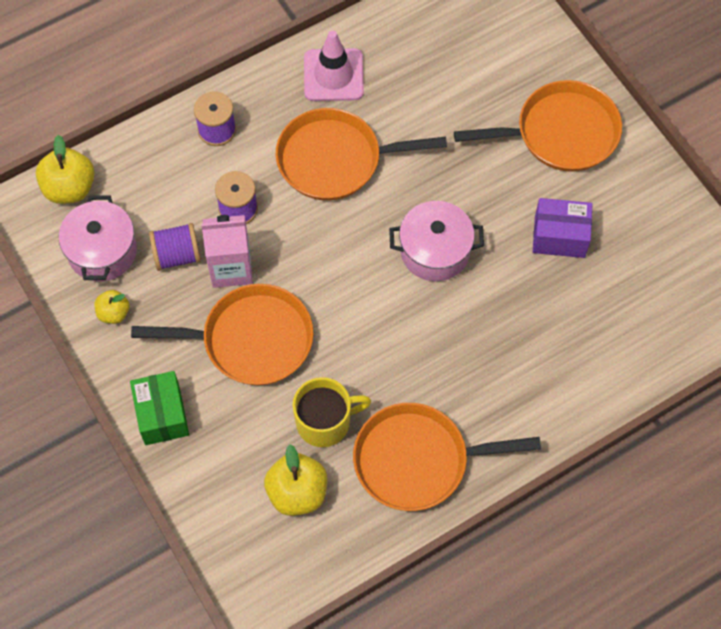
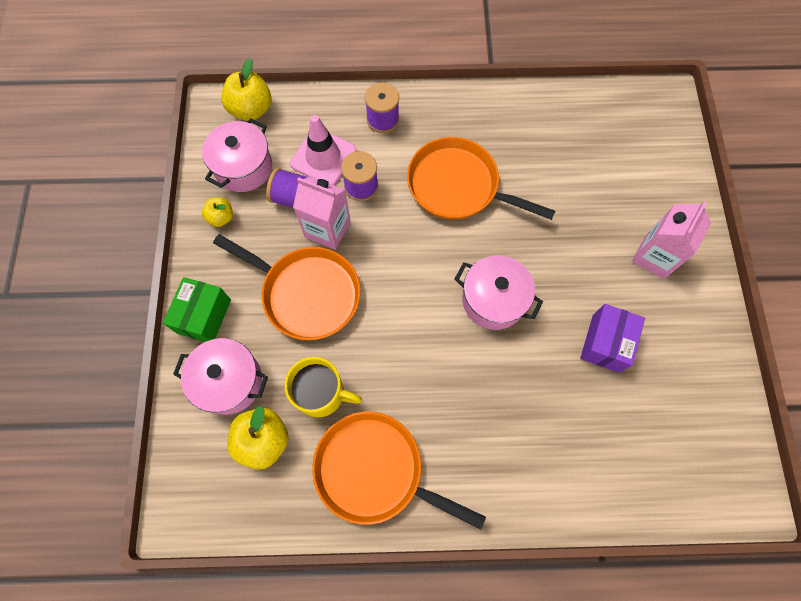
camera: 30 degrees right, 5 degrees up
pink traffic cone [304,31,364,101] -> pink traffic cone moved to [290,115,356,185]
orange pan [454,80,622,172] -> pink carton [632,201,711,279]
purple box [533,198,593,258] -> purple box turned 75 degrees clockwise [580,304,645,373]
none -> pink pot [173,338,268,415]

